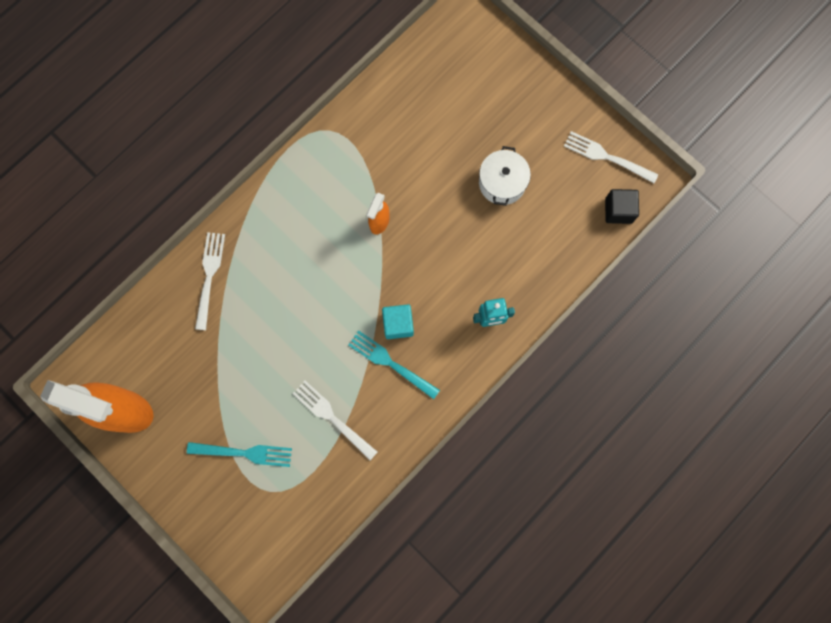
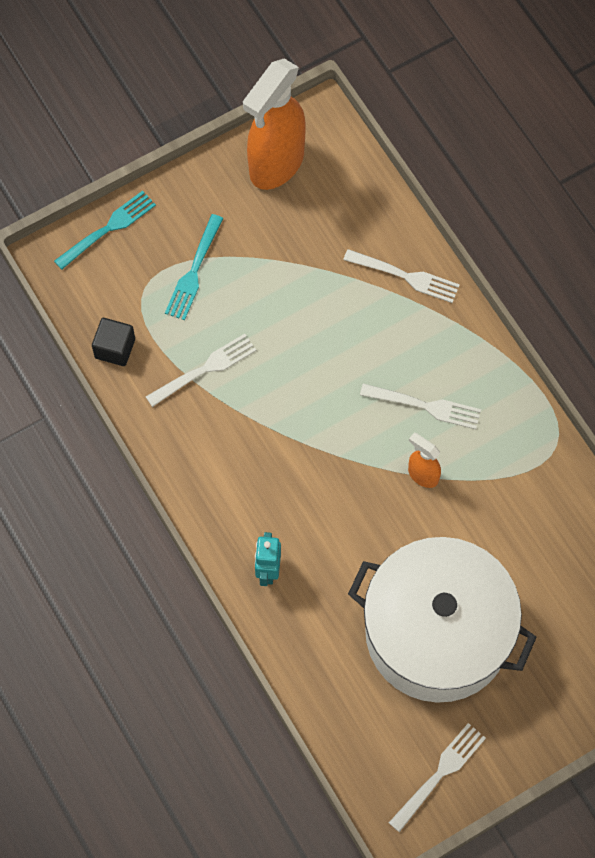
camera: 105 degrees right, 10 degrees down
turquoise fork [348,330,440,399] -> turquoise fork moved to [54,191,156,270]
turquoise cube [382,304,414,339] -> none
white pot [479,146,531,206] -> white pot [348,537,537,703], size x2.35
black cube [605,189,639,224] -> black cube moved to [92,318,135,366]
none -> white fork [360,383,481,429]

